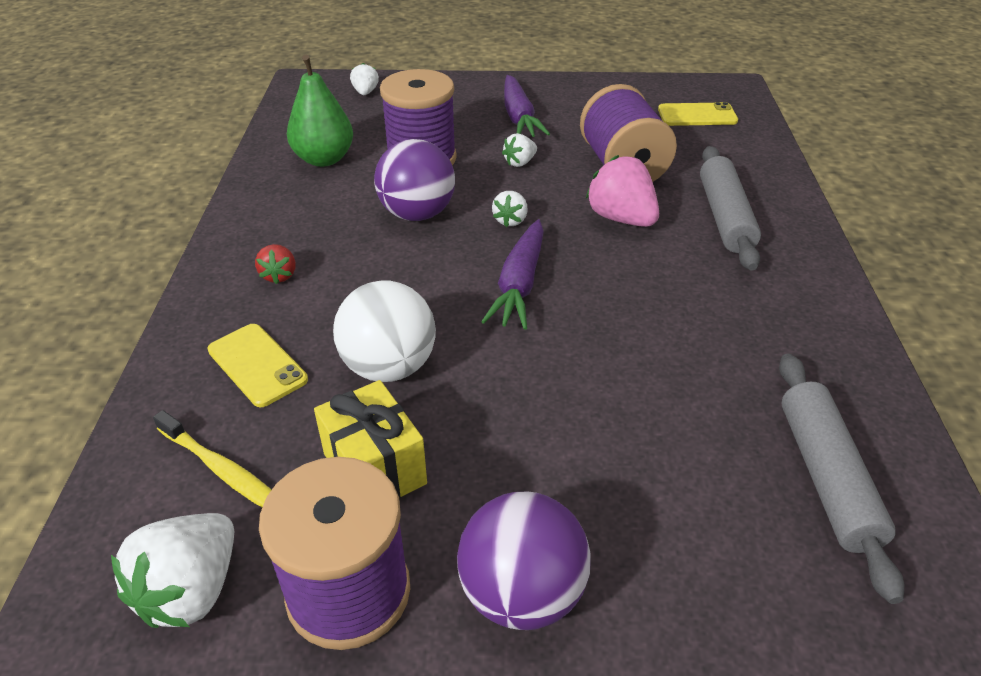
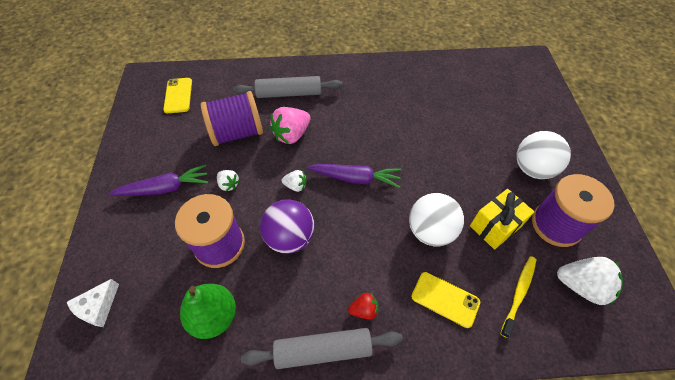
camera: 95 degrees left, 15 degrees up
yellow phone [208,324,308,407] -> yellow phone turned 75 degrees clockwise [411,272,480,328]
white strawberry [350,63,379,95] -> white cheese [67,279,119,327]
purple ball [457,492,591,630] -> white ball [516,131,571,179]
grey rolling pin [779,354,905,604] -> grey rolling pin moved to [241,328,403,369]

